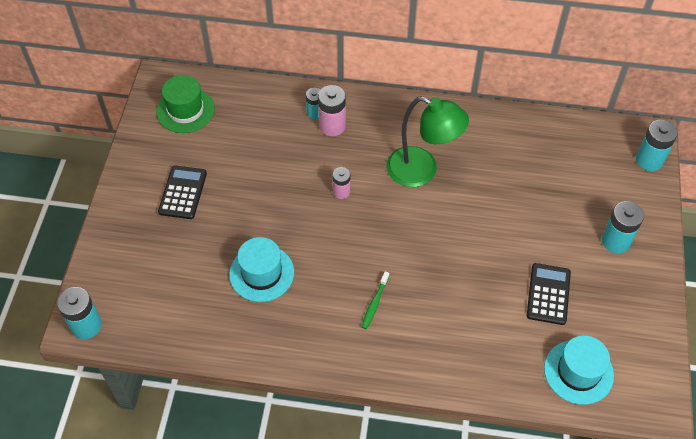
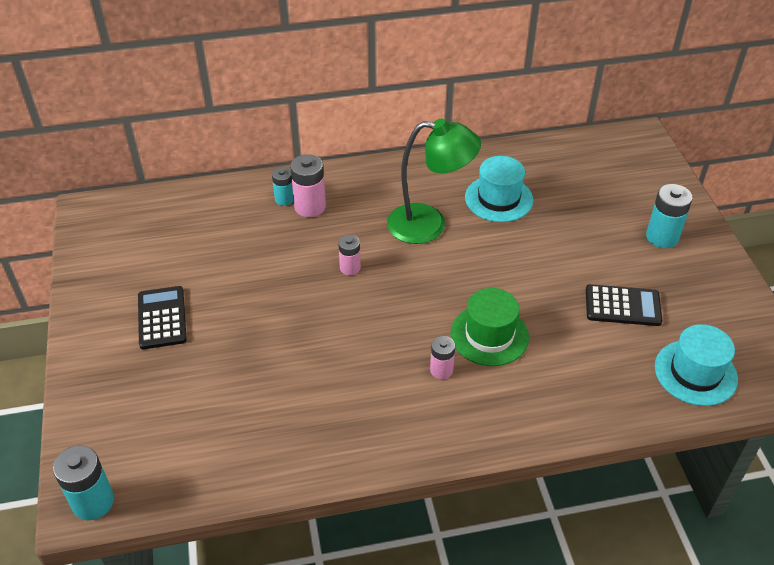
camera: 20 degrees left, 10 degrees down
green hat [156,75,215,133] -> green hat moved to [450,288,529,366]
turquoise hat [229,237,294,302] -> turquoise hat moved to [465,156,533,222]
green toothbrush [362,271,389,329] -> pink battery [430,336,455,379]
black calculator [527,263,571,325] -> black calculator turned 105 degrees clockwise [586,284,662,326]
turquoise battery [636,120,678,171] -> none

